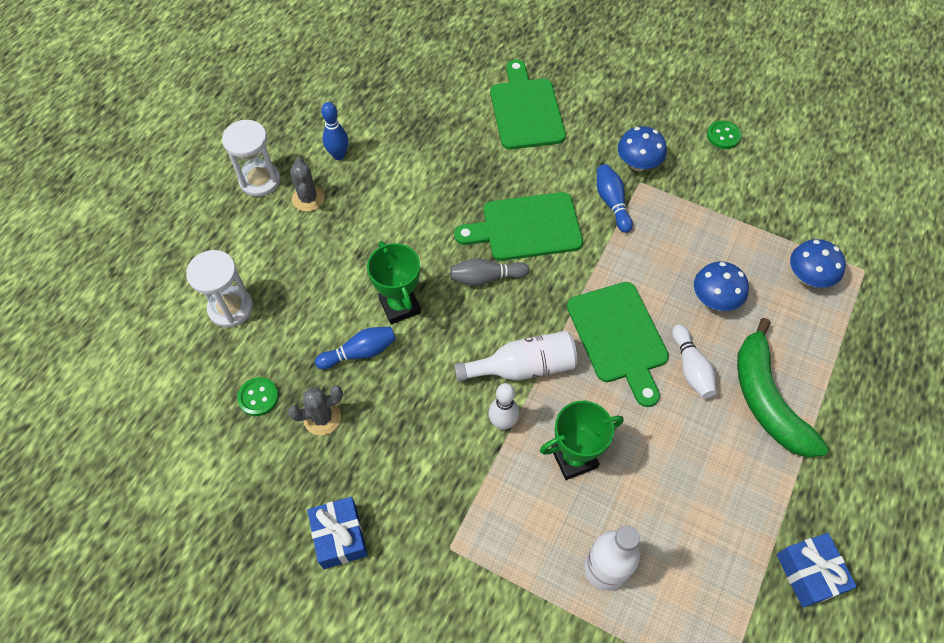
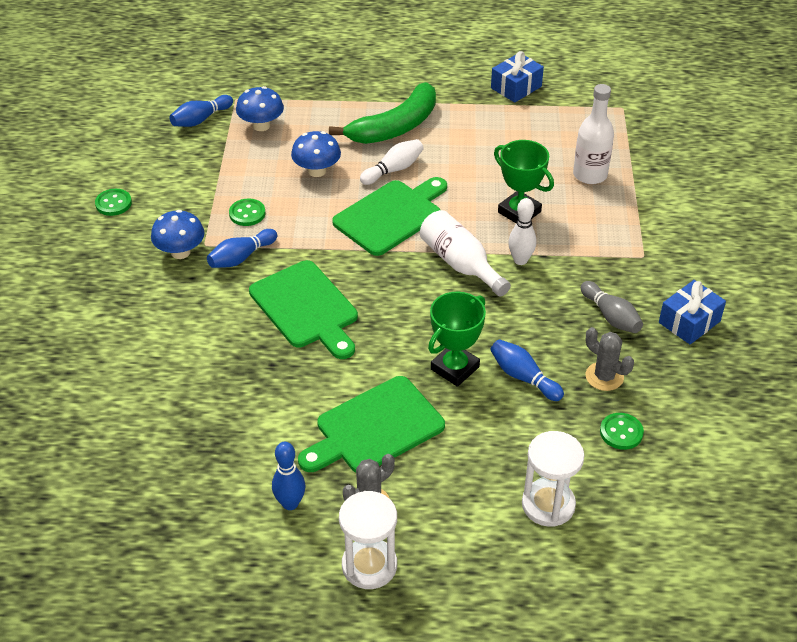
camera: 115 degrees left, 15 degrees down
grey bowling pin [450,258,529,286] -> grey bowling pin moved to [581,281,643,333]
green cutting board [490,59,566,150] -> green cutting board moved to [298,376,445,473]
none -> blue bowling pin [169,95,233,127]
none -> green button [229,198,266,226]

